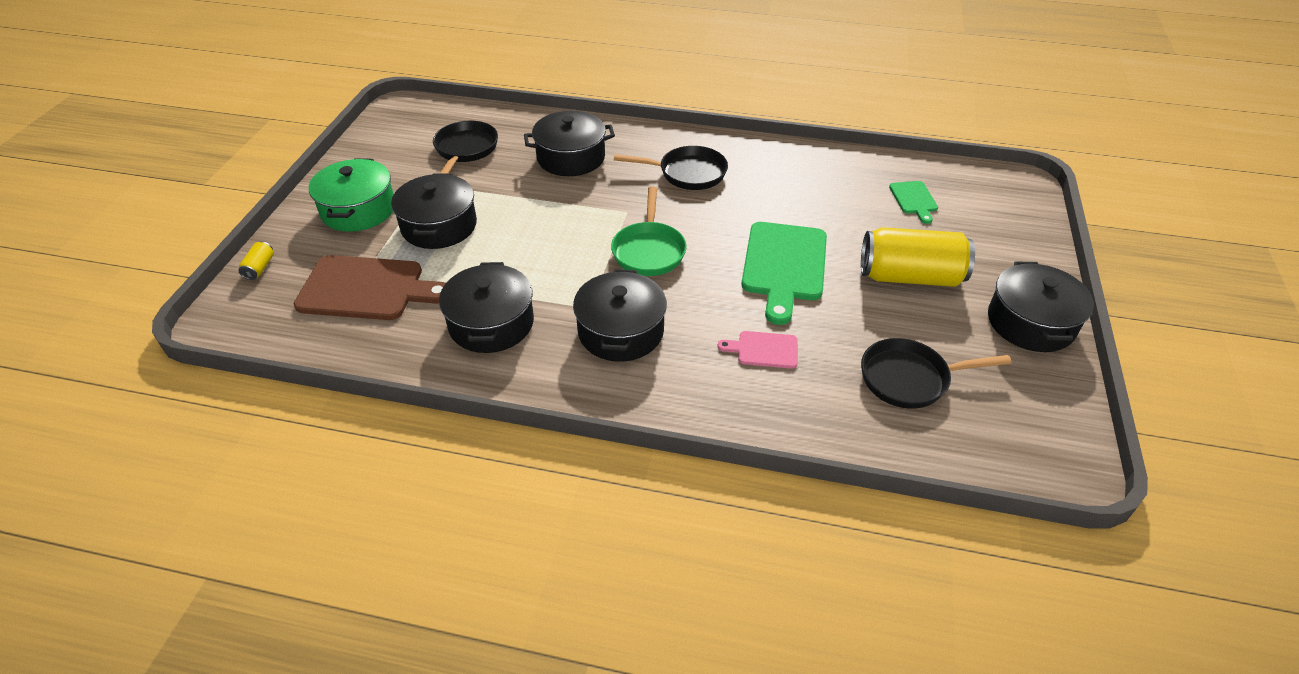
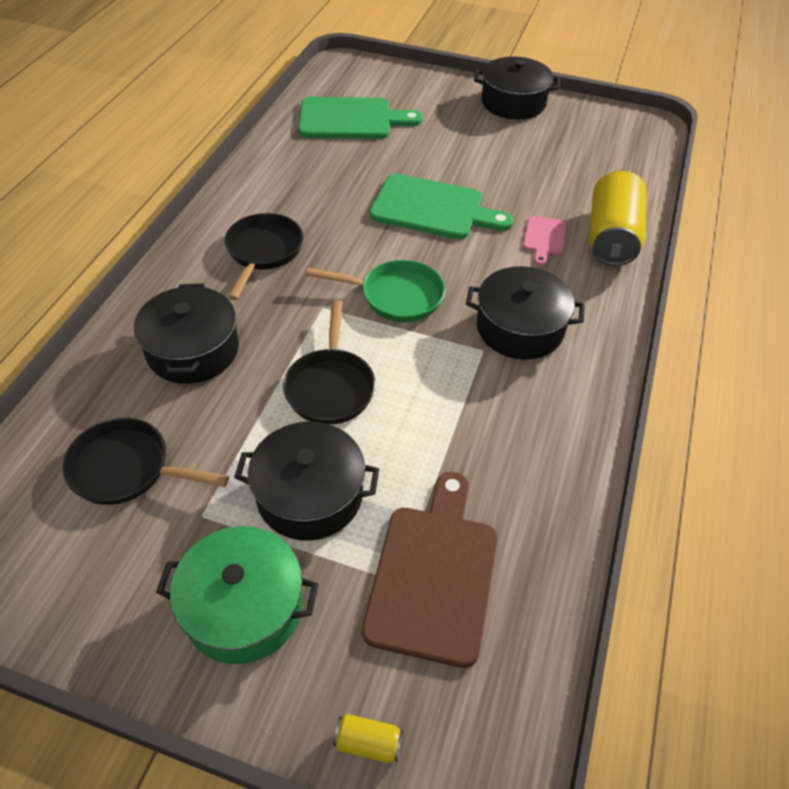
camera: 85 degrees left, 5 degrees up
black pot [439,262,534,353] -> none
yellow can [861,227,975,287] -> yellow can moved to [589,170,646,266]
black pan [861,338,1012,409] -> black pan moved to [283,300,376,425]
green cutting board [889,181,938,224] -> green cutting board [299,97,423,139], size x2.00

